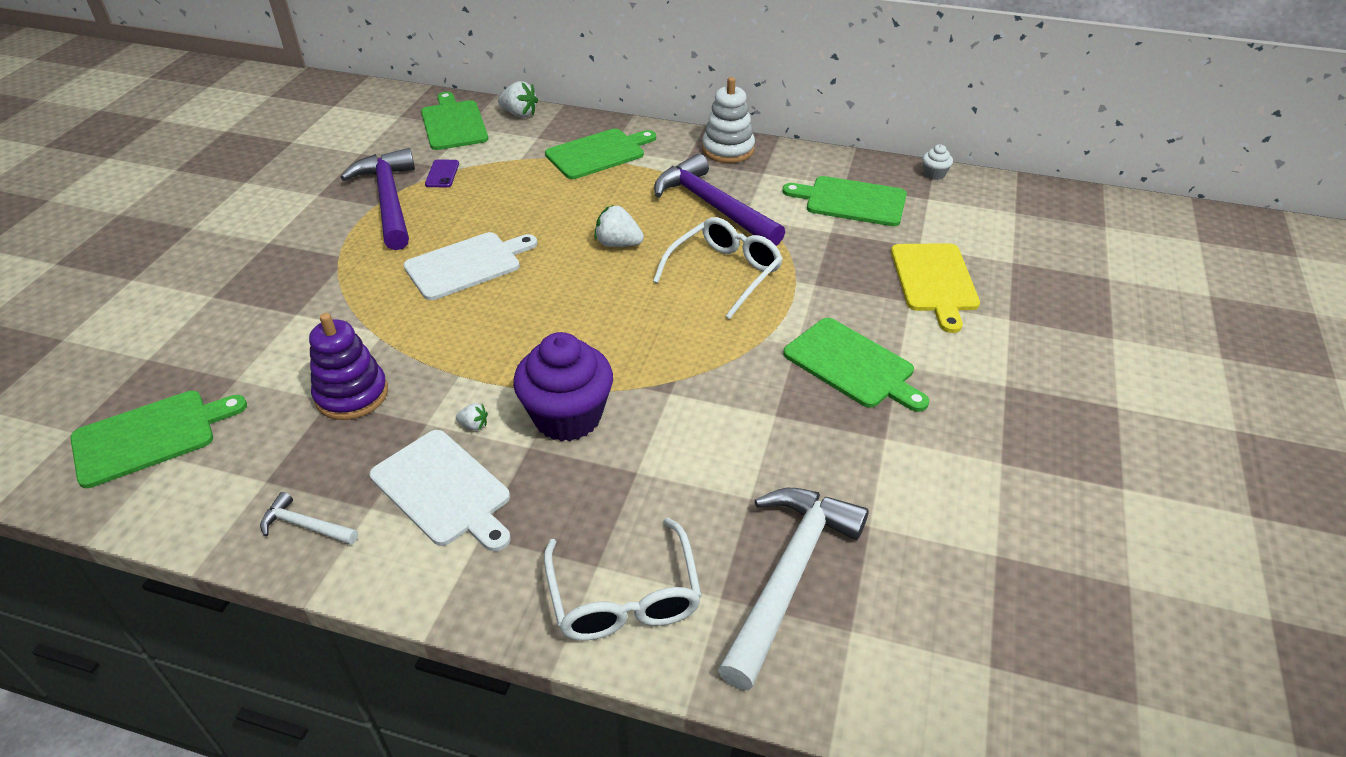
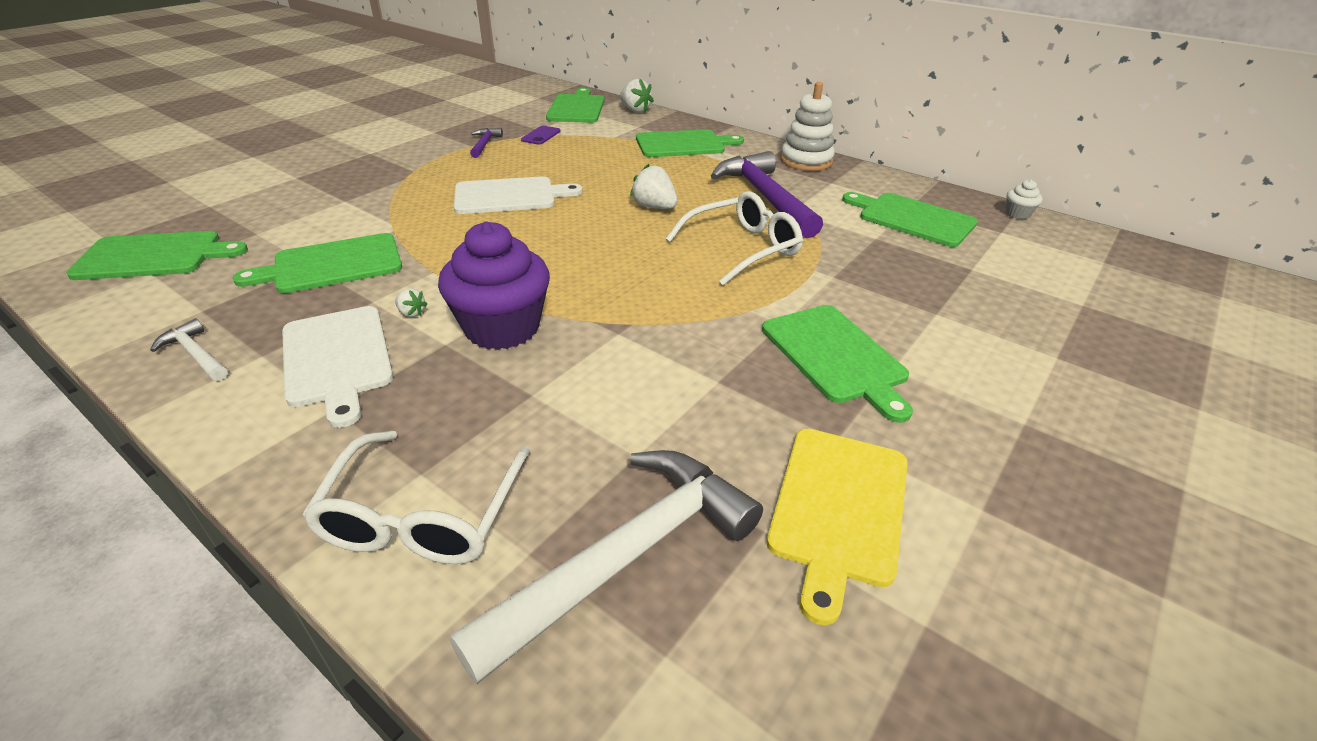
camera: 20 degrees right, 5 degrees down
purple stacking toy [309,313,388,420] -> green cutting board [233,233,402,293]
purple hammer [340,148,415,250] -> purple hammer [470,128,503,158], size x0.45
yellow cutting board [891,243,980,333] -> yellow cutting board moved to [767,429,908,625]

